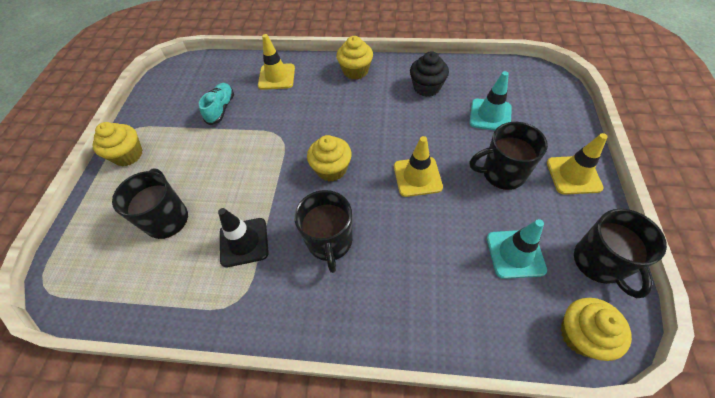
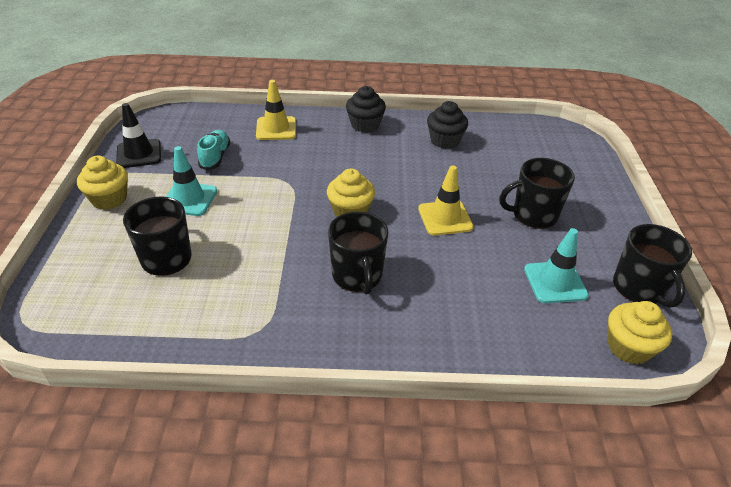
camera: 10 degrees left, 15 degrees down
black traffic cone [218,208,269,268] -> black traffic cone moved to [116,103,161,168]
yellow cupcake [337,36,373,80] -> black cupcake [346,86,386,133]
turquoise traffic cone [470,71,512,131] -> turquoise traffic cone moved to [166,146,217,216]
yellow traffic cone [547,133,608,195] -> none

